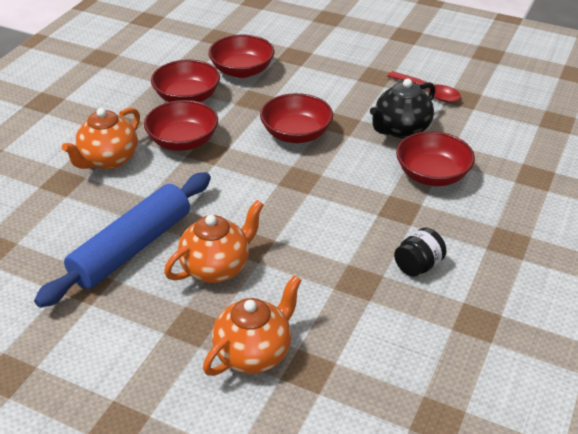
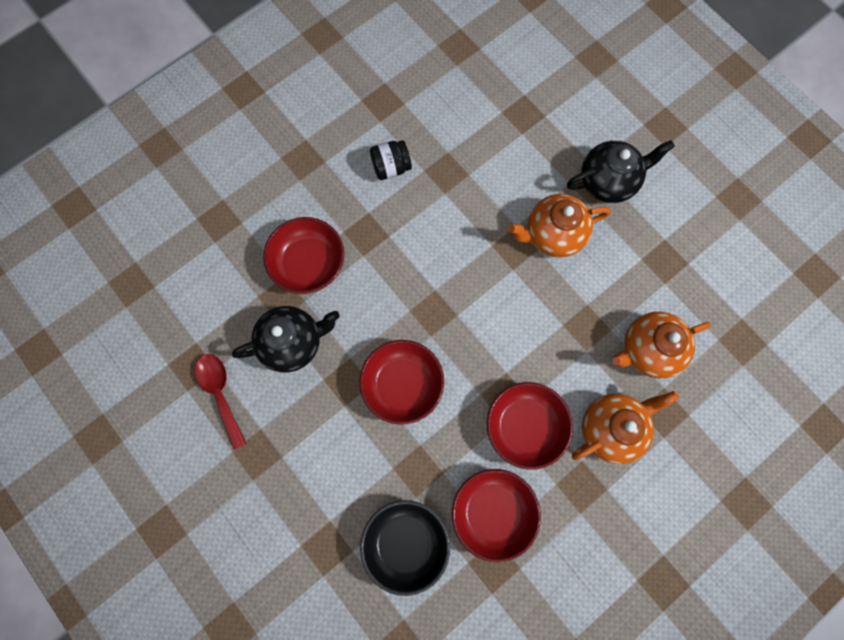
camera: 155 degrees left, 35 degrees up
blue rolling pin [34,172,211,308] -> none
orange teapot [203,275,302,376] -> orange teapot moved to [613,312,711,378]
red bowl [208,35,274,78] -> black bowl [360,500,450,596]
none -> black teapot [567,140,675,203]

